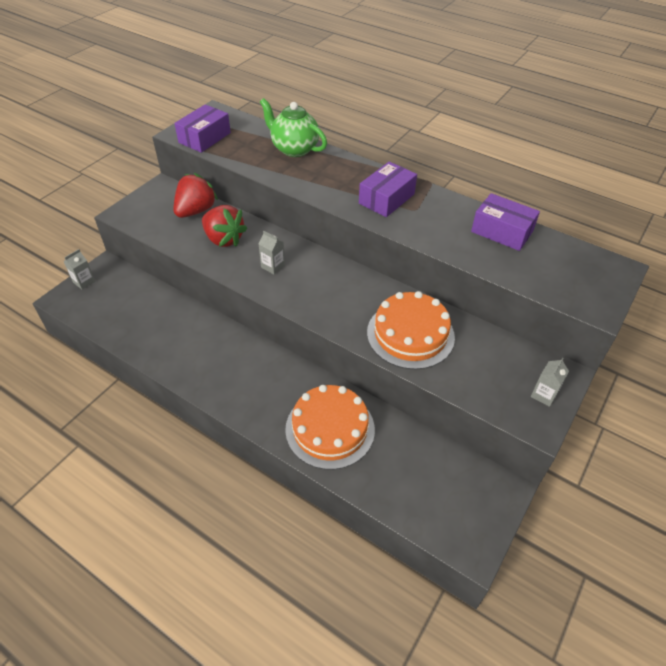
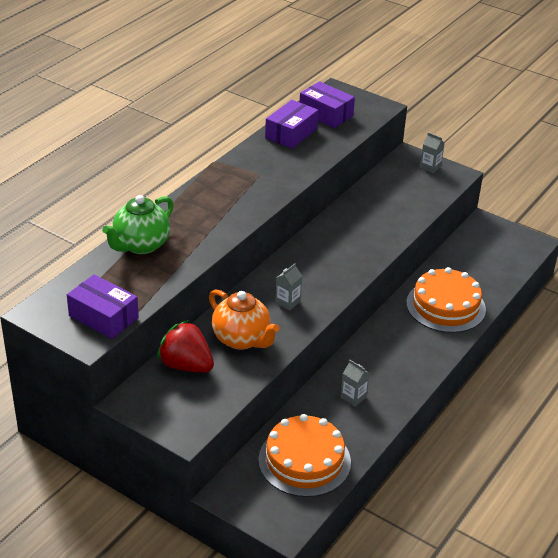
camera: 90 degrees left, 10 degrees down
grey carton [63,249,95,290] -> grey carton moved to [341,360,370,407]
red strawberry [202,205,248,247] -> orange teapot [209,289,280,350]
purple box [359,162,417,217] -> purple box moved to [300,81,355,128]
orange cake [367,291,455,369] -> orange cake moved to [258,414,351,497]

